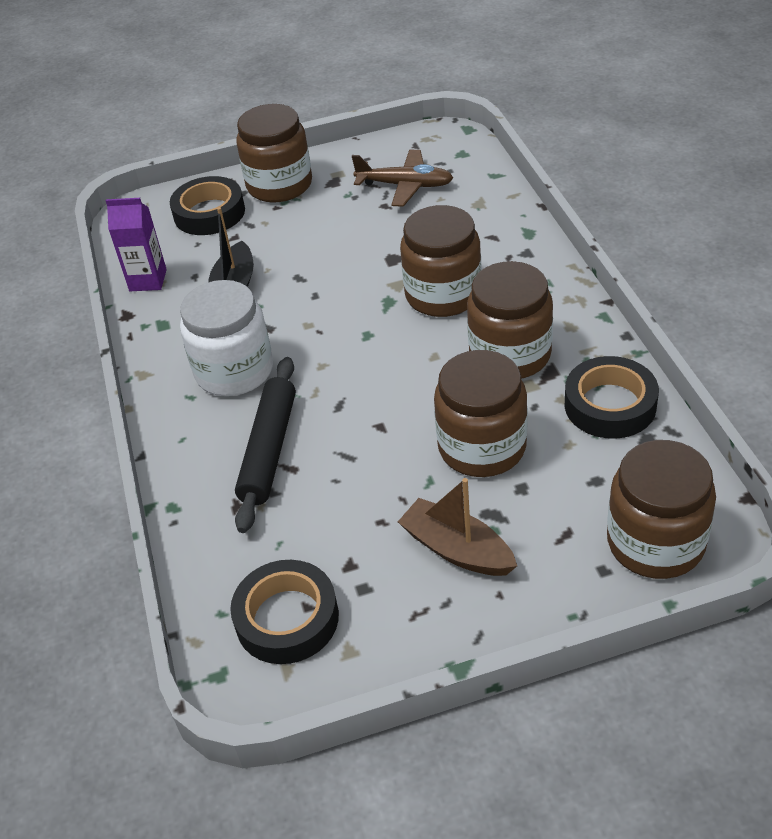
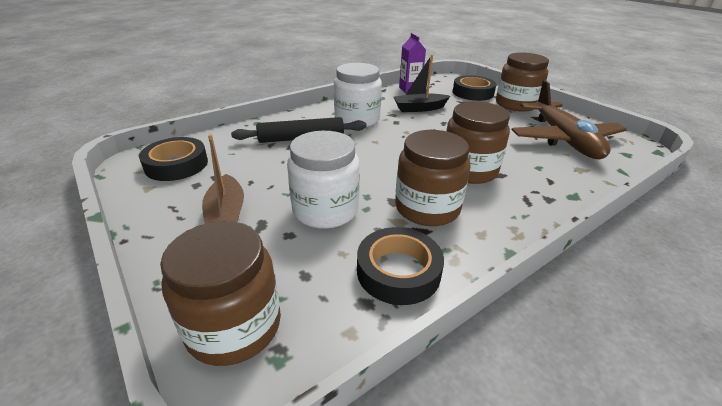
camera: 65 degrees right, 10 degrees down
brown plane [352,150,453,207] -> brown plane [512,80,627,159], size x1.65
brown boat [398,478,517,576] -> brown boat turned 150 degrees clockwise [202,134,244,224]
brown jar [434,350,528,477] -> white jar [287,131,360,229]

